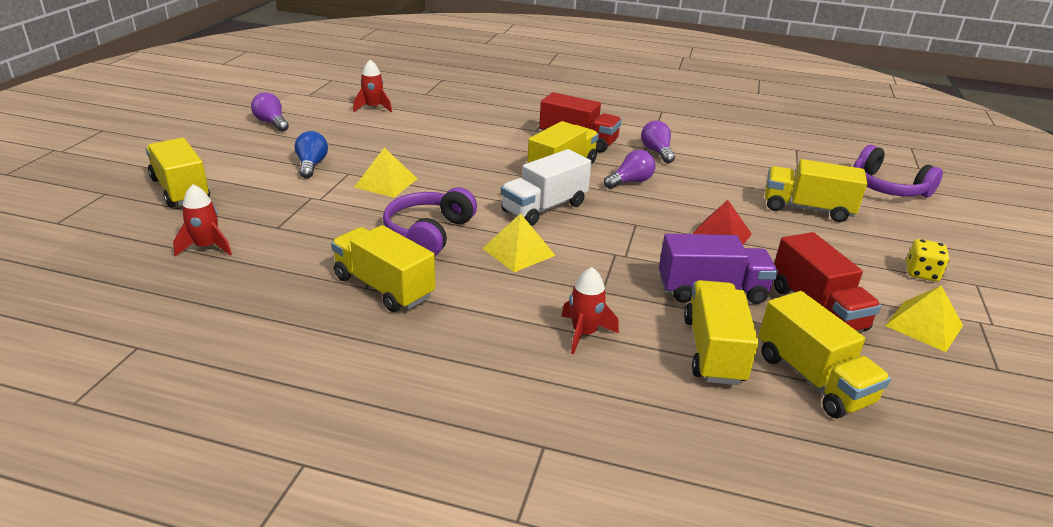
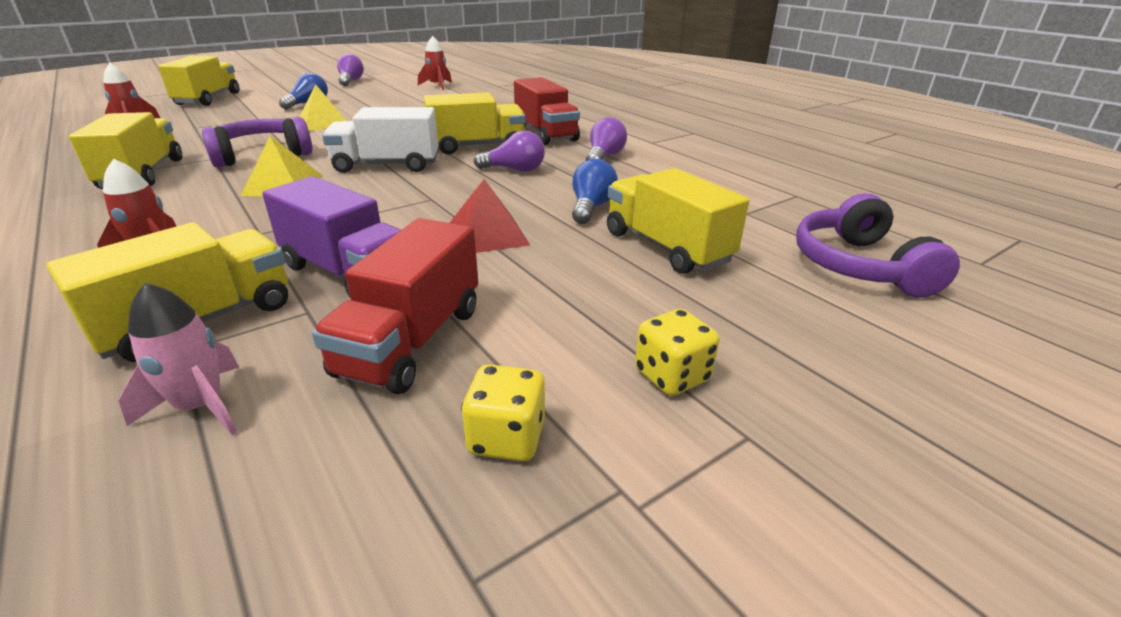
camera: 40 degrees right, 0 degrees up
yellow truck [759,291,891,418] -> pink rocket [119,282,239,435]
yellow pyramid [885,286,963,352] -> yellow dice [461,364,545,461]
none -> blue light bulb [572,159,618,224]

